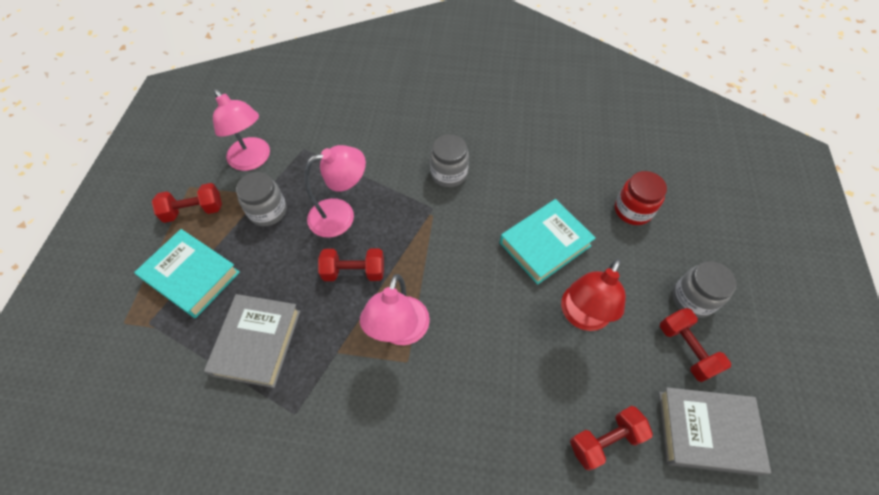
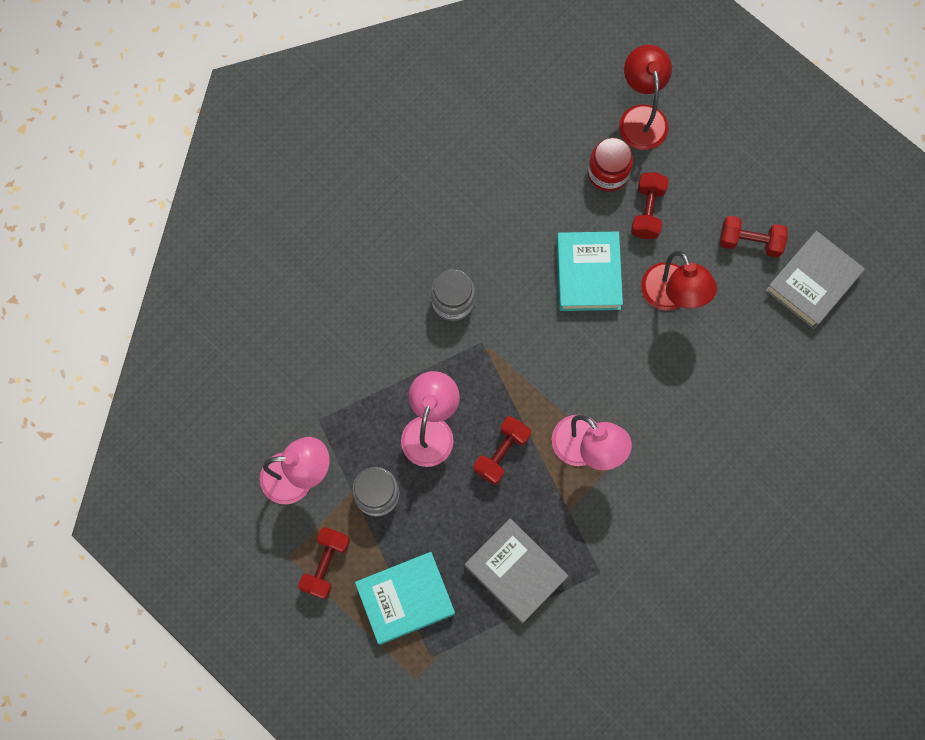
camera: 55 degrees left, 15 degrees up
red dumbbell [570,406,653,471] -> red dumbbell moved to [631,172,669,239]
grey jar [672,261,736,318] -> none
none -> red lamp [619,45,672,150]

